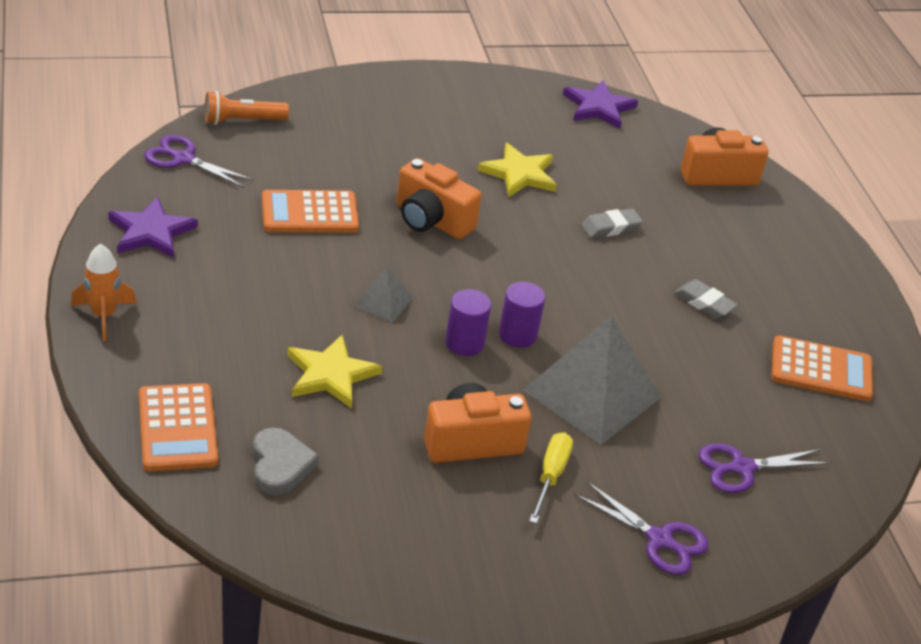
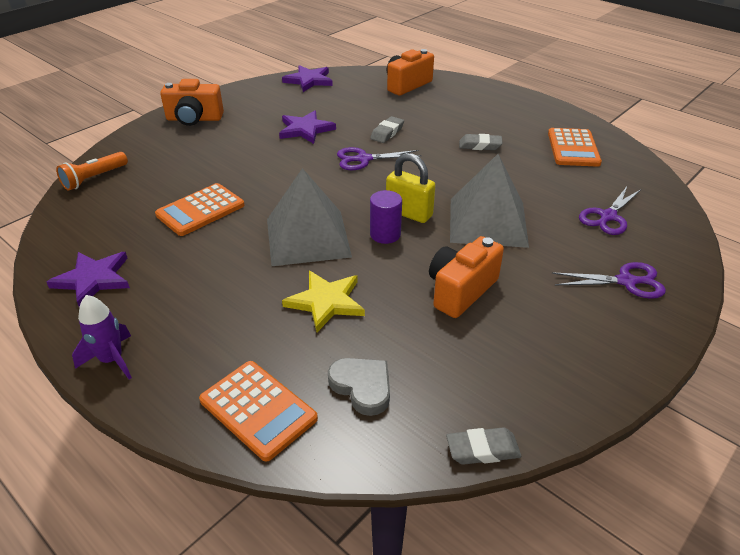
camera: 30 degrees left, 0 degrees up
orange rocket [71,244,137,341] -> purple rocket [72,295,132,380]
purple scissors [144,135,254,188] -> purple scissors moved to [337,147,422,170]
grey pyramid [353,266,413,322] -> grey pyramid [267,168,352,266], size x2.15
orange camera [397,158,482,239] -> orange camera moved to [160,79,224,126]
yellow star [477,143,557,197] -> purple star [279,110,336,144]
purple cylinder [499,282,545,348] -> yellow padlock [386,153,435,223]
yellow screwdriver [529,432,573,524] -> none
orange calculator [771,335,873,401] -> orange calculator turned 120 degrees clockwise [548,128,602,167]
none -> grey eraser [446,427,521,465]

